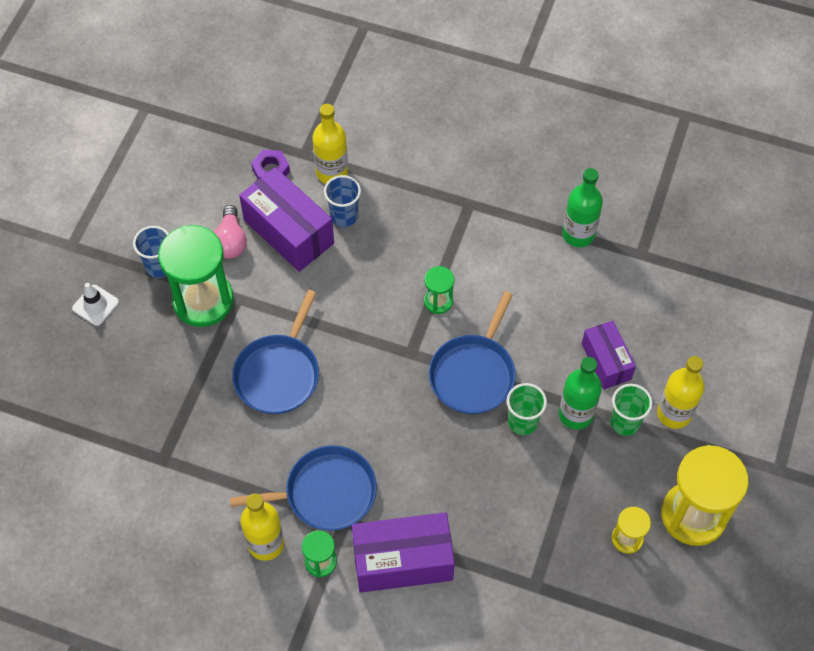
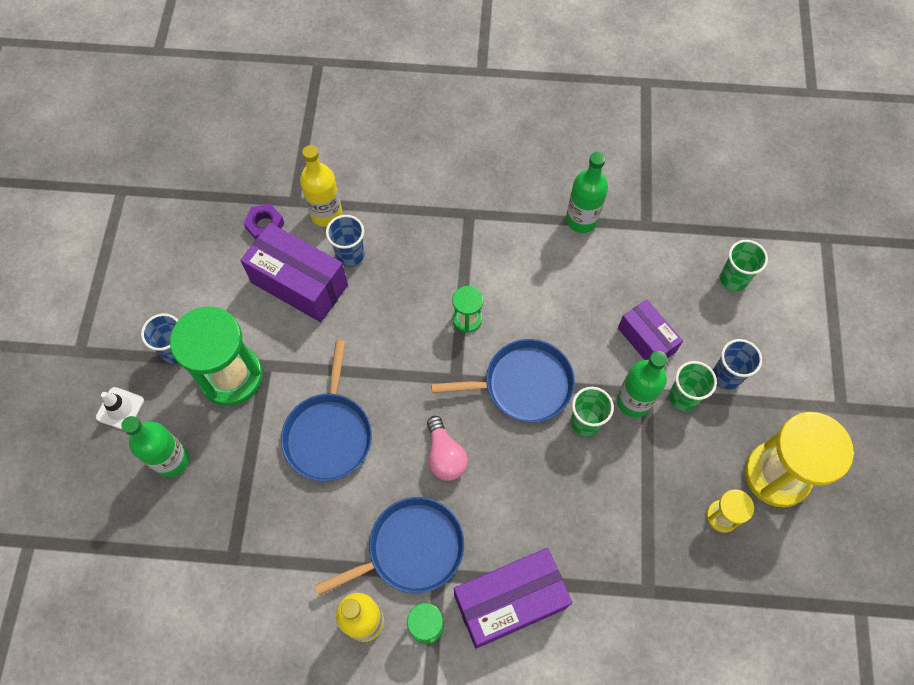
camera: 15 degrees left, 5 degrees up
pink light bulb [214,205,247,259] -> pink light bulb moved to [427,416,468,481]
blue pan [429,291,516,414] -> blue pan turned 105 degrees counterclockwise [431,339,575,422]
yellow bottle [657,356,705,429] -> blue cup [713,339,762,390]
none -> green bottle [121,416,189,477]
none -> green cup [720,240,768,292]

